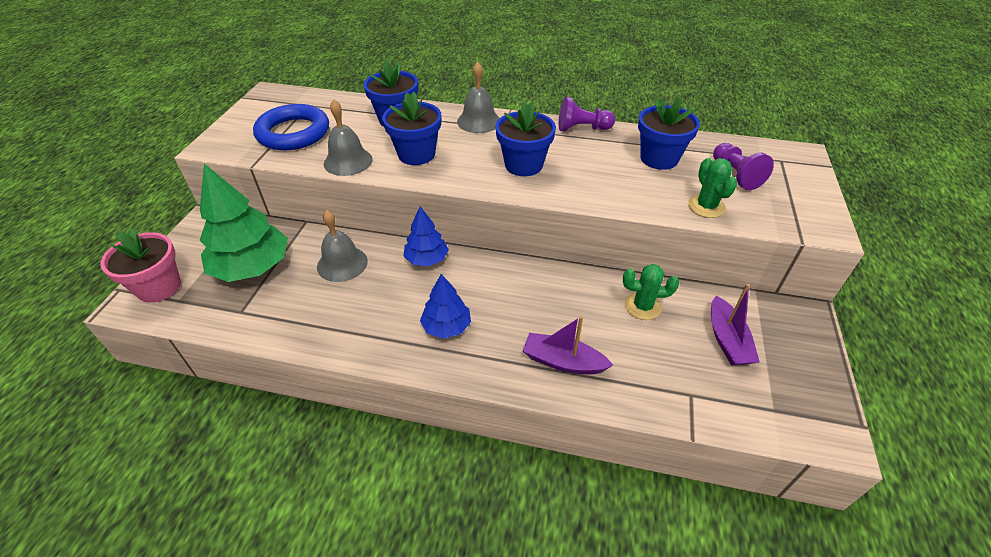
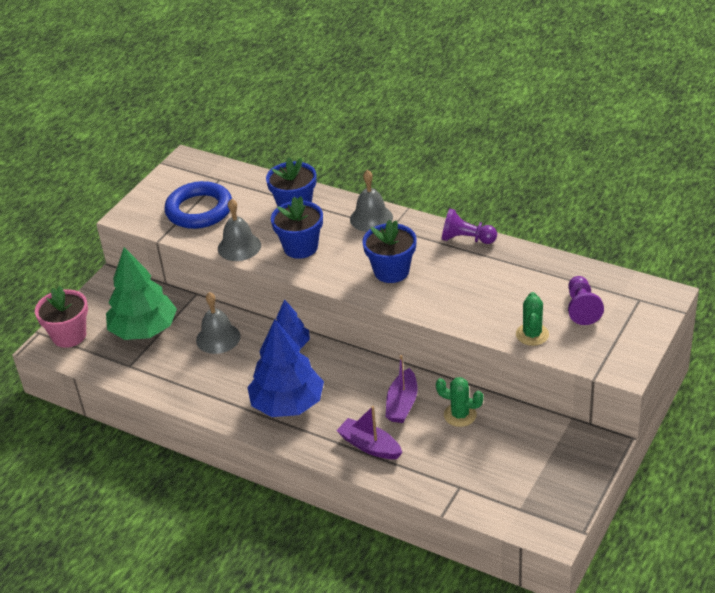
camera: 20 degrees right, 5 degrees down
blue tree [420,274,471,339] -> blue tree [247,319,324,417], size x1.79
blue flower pot [638,98,700,170] -> none
purple boat [711,284,760,366] -> purple boat moved to [386,355,418,423]

